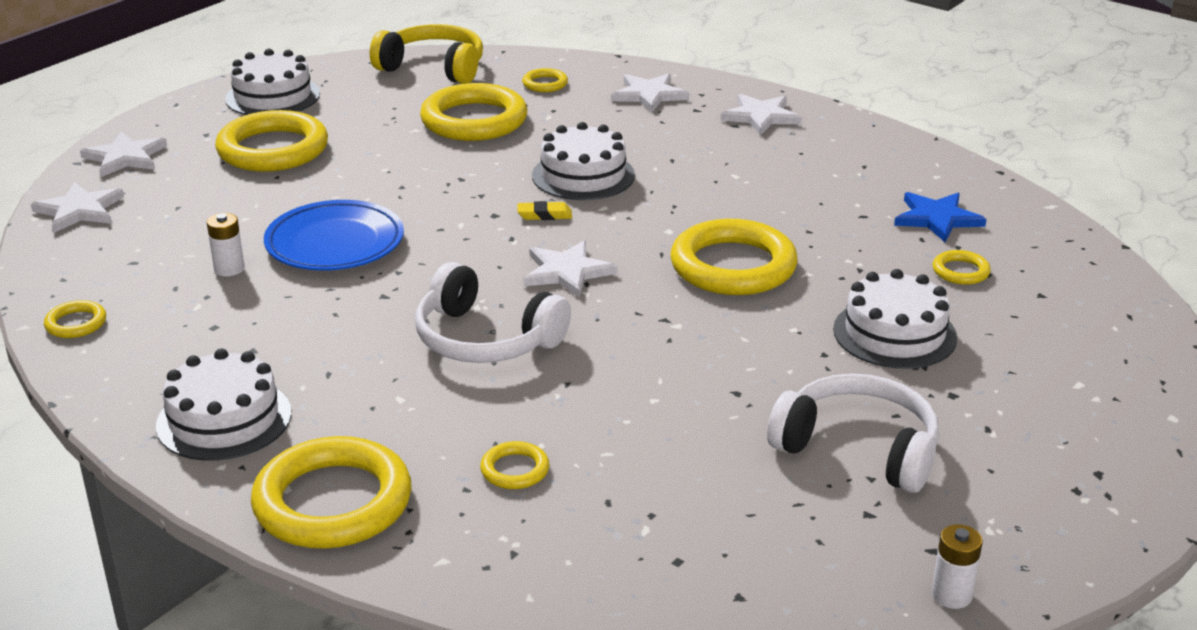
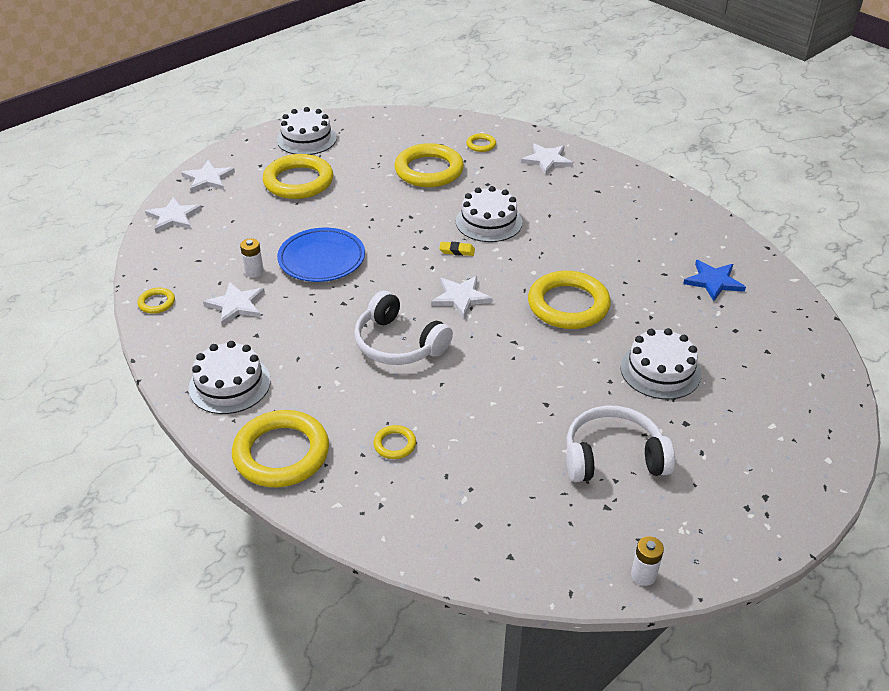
camera: 10 degrees right, 10 degrees up
yellow headphones [370,24,483,84] -> none
white star [721,94,802,135] -> white star moved to [203,282,265,326]
white headphones [767,374,939,493] -> white headphones turned 45 degrees counterclockwise [566,406,675,482]
yellow ring [933,250,991,285] -> none

